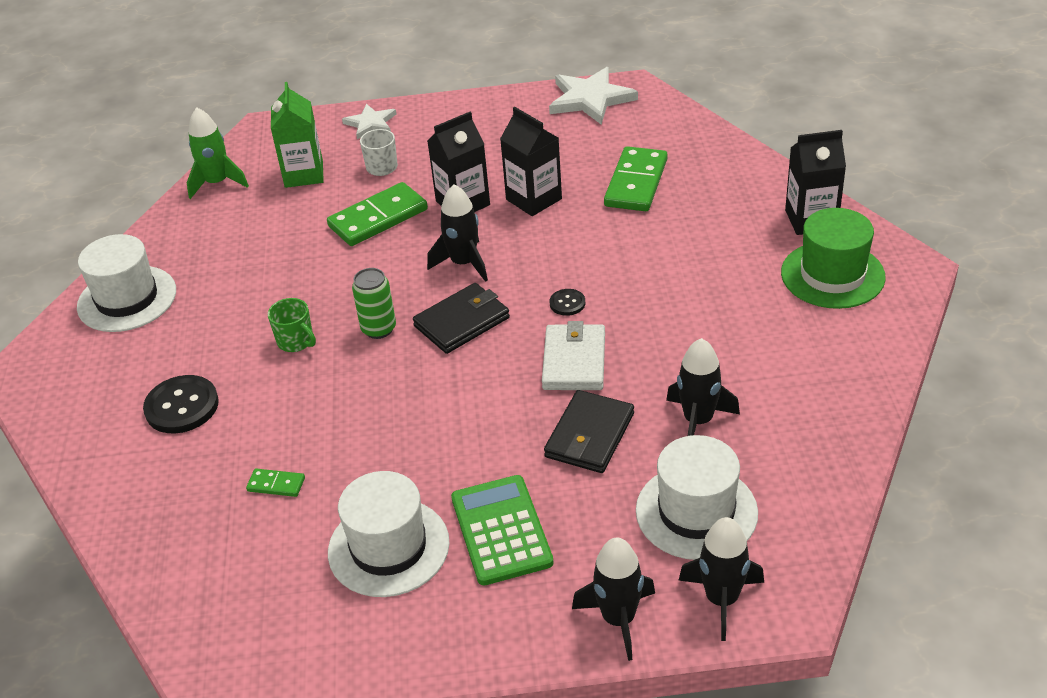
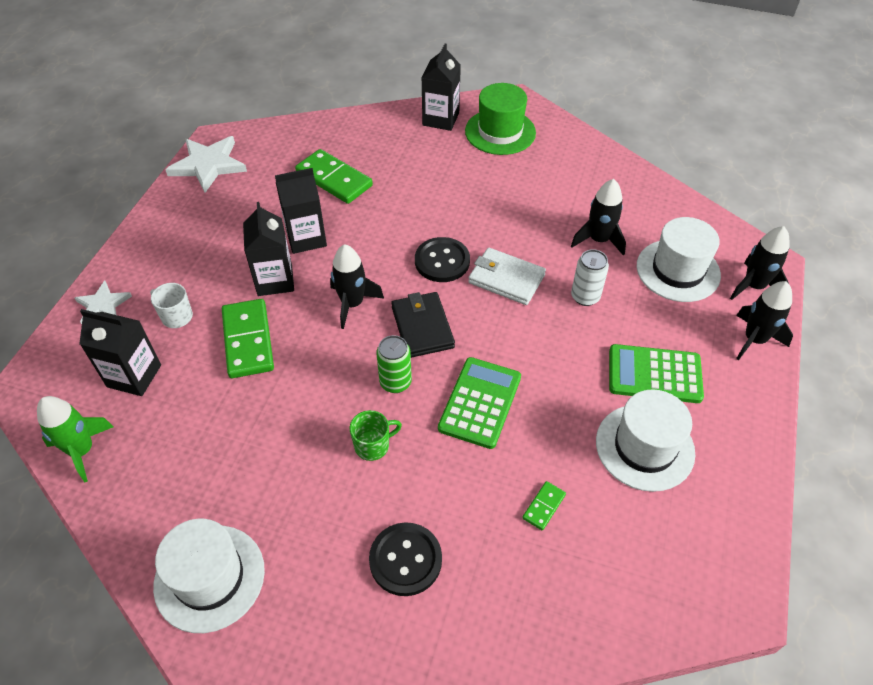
camera: 70 degrees left, 10 degrees up
green carton [271,82,324,188] -> black carton [79,309,161,396]
black wallet [544,390,634,473] -> white can [571,249,609,306]
black button [550,289,585,316] -> black button [415,237,470,282], size x1.93
none -> green calculator [438,357,521,449]

